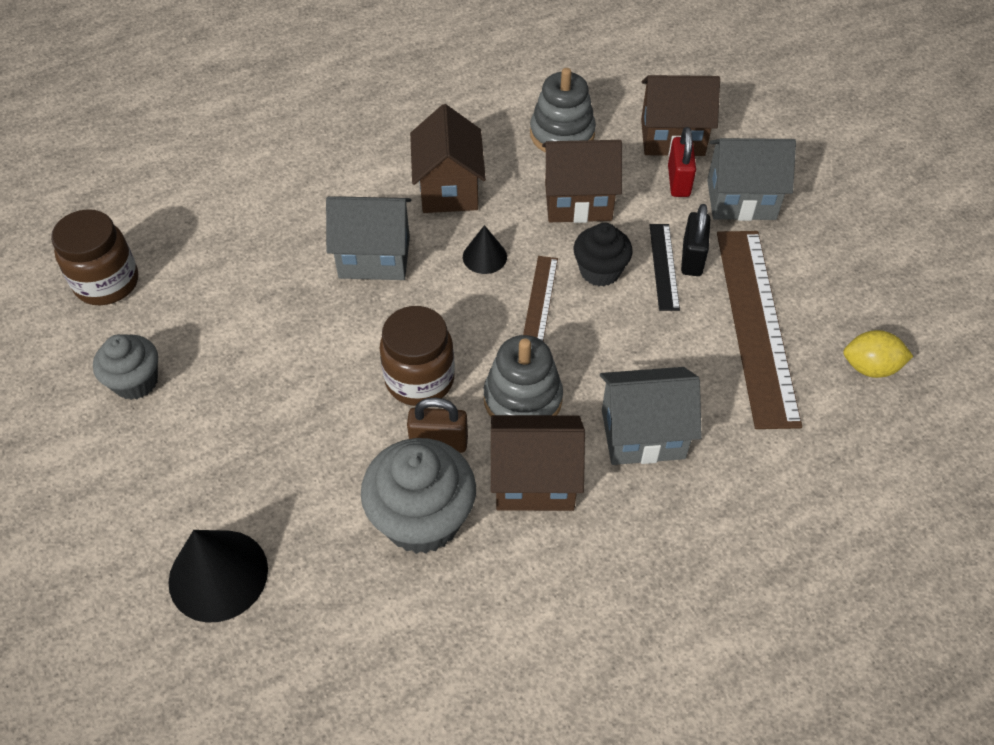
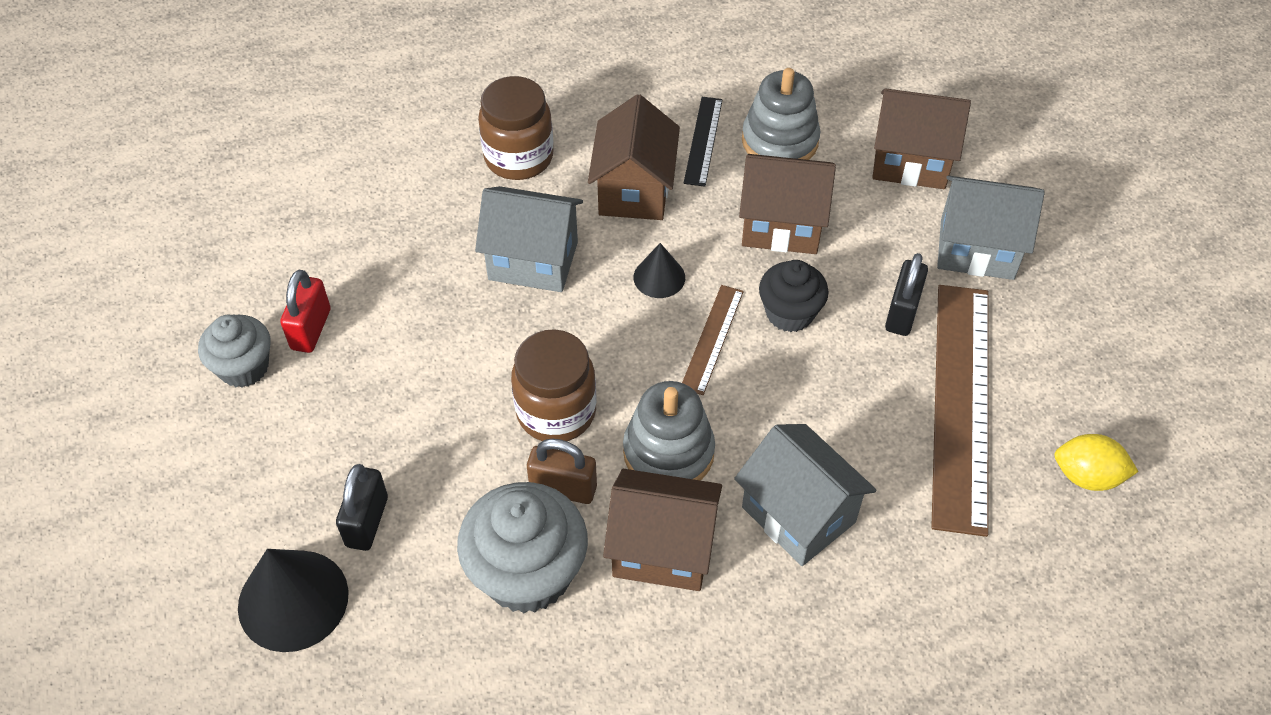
camera: 10 degrees right, 0 degrees up
brown jar [51,209,138,305] -> brown jar moved to [478,76,554,180]
grey house [600,367,702,465] -> grey house turned 45 degrees clockwise [734,424,877,566]
black ruler [649,224,680,311] -> black ruler moved to [684,97,723,187]
red padlock [668,127,696,197] -> red padlock moved to [280,270,331,353]
none -> black padlock [336,464,388,551]

